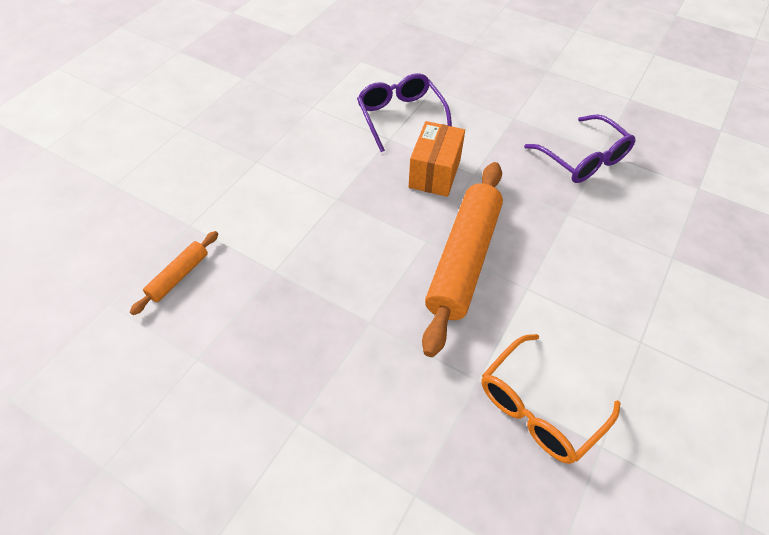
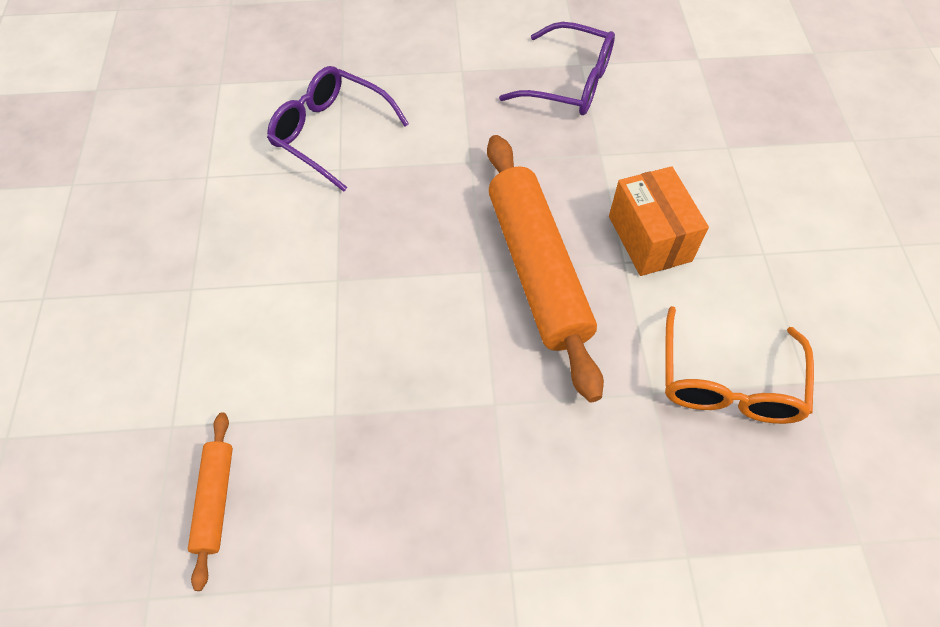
camera: 35 degrees left, 5 degrees up
orange box [409,121,465,197] -> orange box moved to [609,166,709,276]

